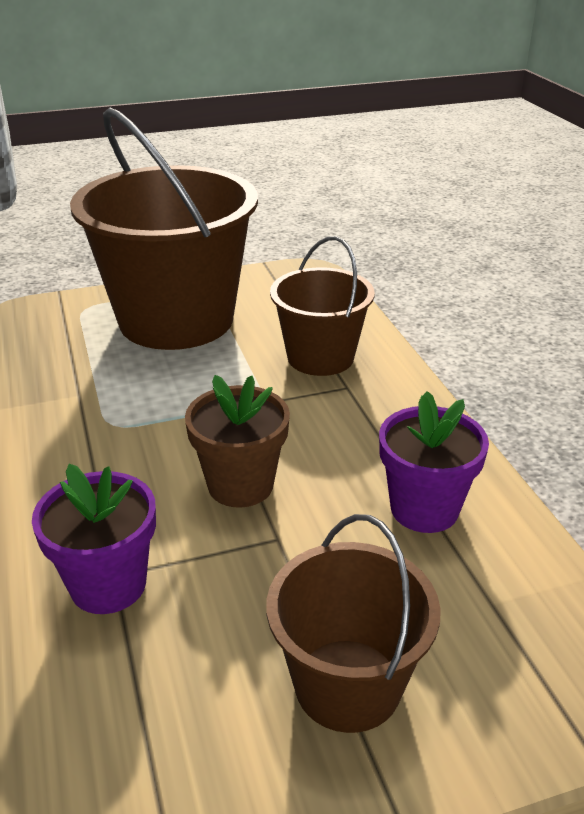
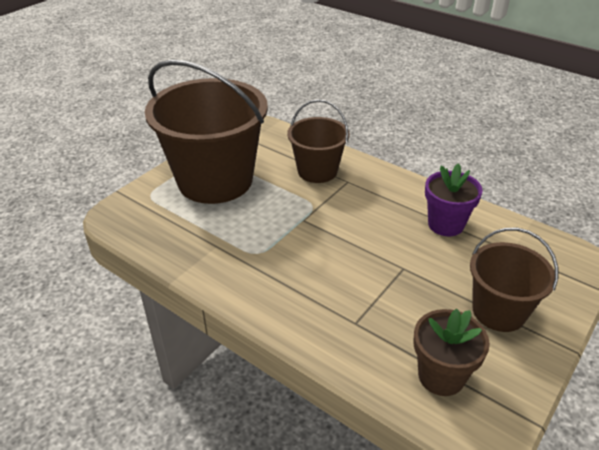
camera: 35 degrees left, 5 degrees up
purple flower pot [32,464,156,614] -> none
brown flower pot [185,375,290,508] -> brown flower pot moved to [414,309,490,396]

